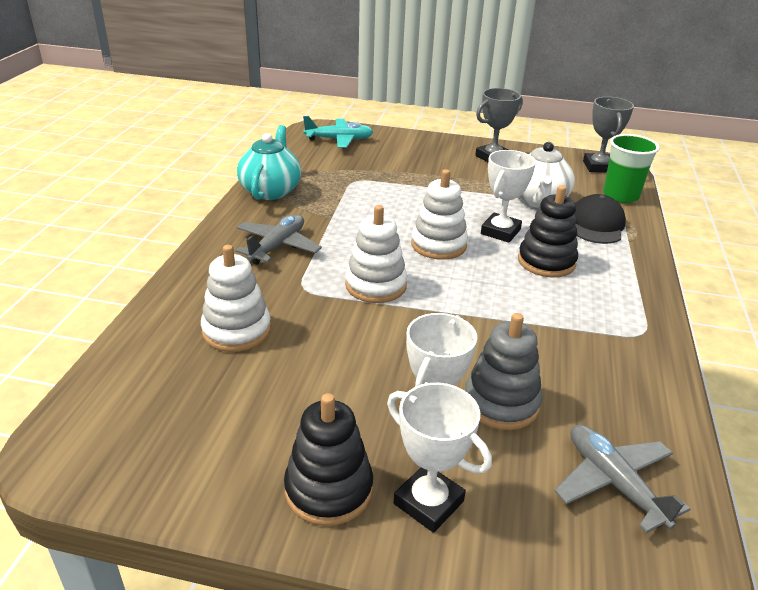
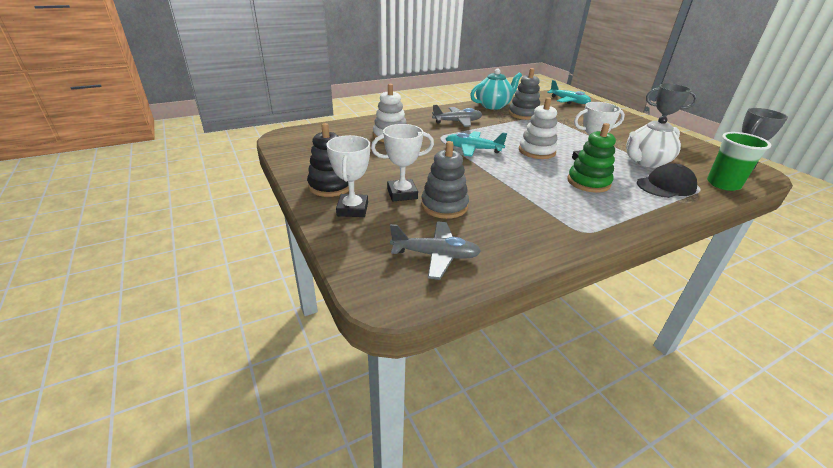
camera: 50 degrees right, 0 degrees up
white stacking toy [345,205,407,303] -> turquoise plane [446,131,507,157]
black stacking toy [518,185,578,277] -> green stacking toy [567,123,616,193]
grey plane [554,424,690,533] -> grey plane turned 75 degrees clockwise [390,221,481,280]
none -> grey stacking toy [509,68,540,120]

